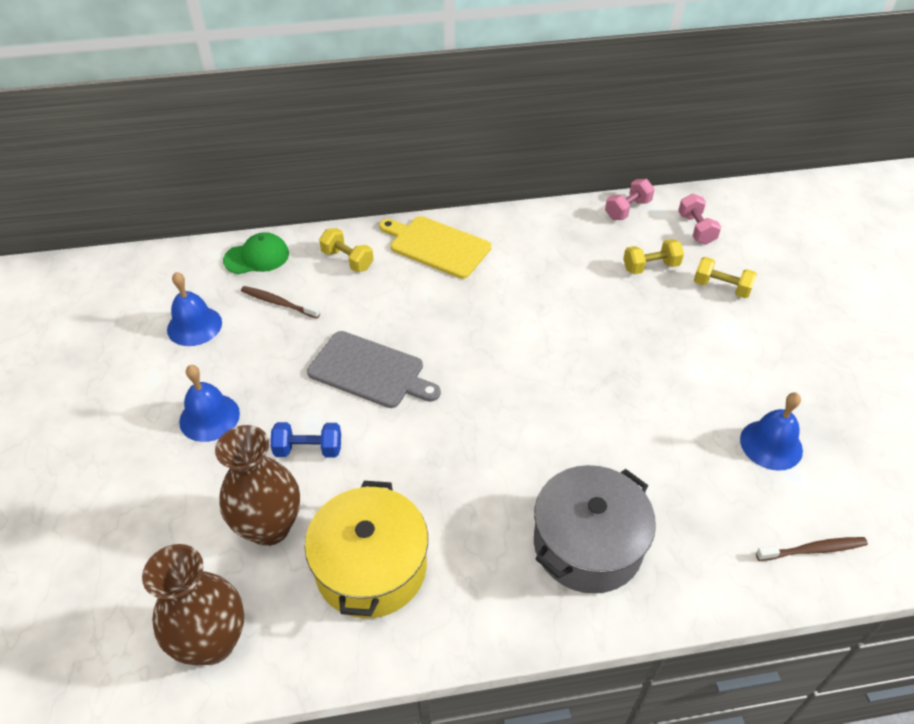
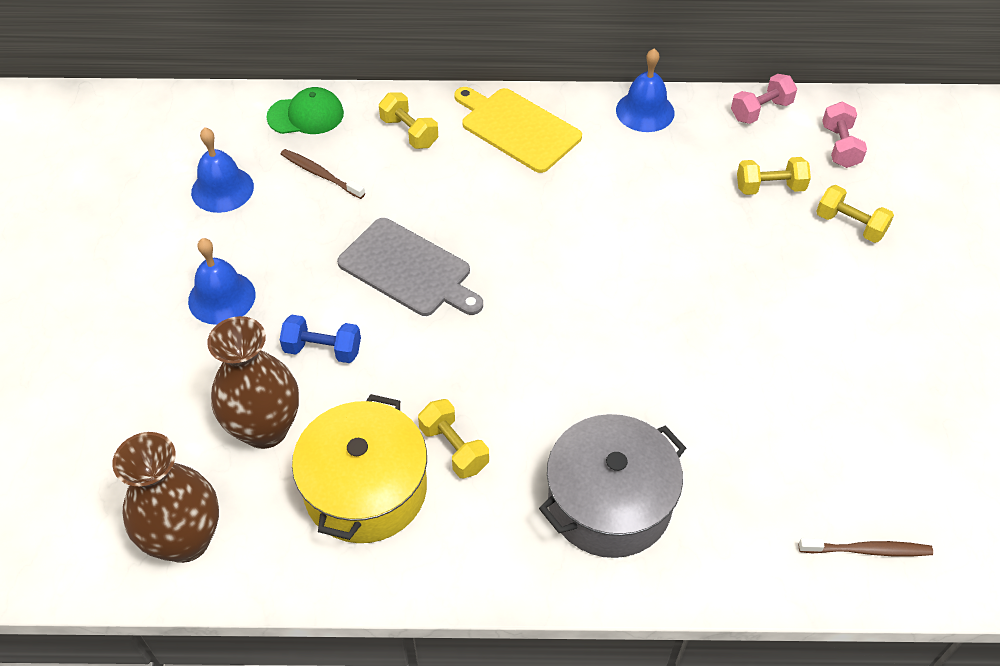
camera: 10 degrees right, 5 degrees up
blue bell [740,393,803,471] -> blue bell moved to [616,49,674,132]
none -> yellow dumbbell [418,399,489,478]

